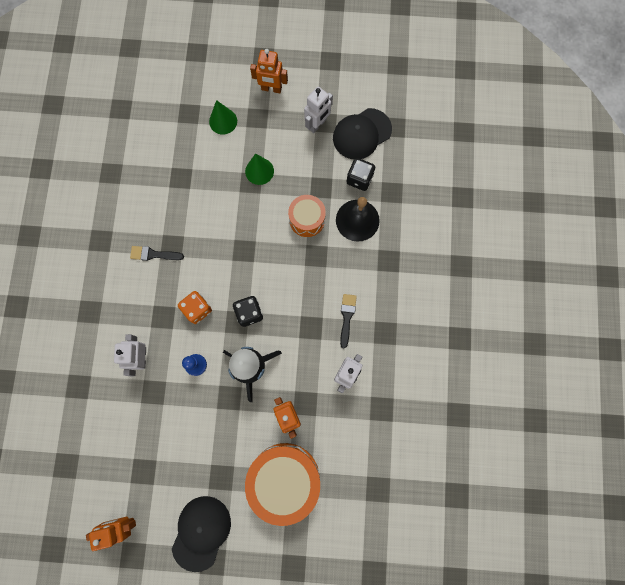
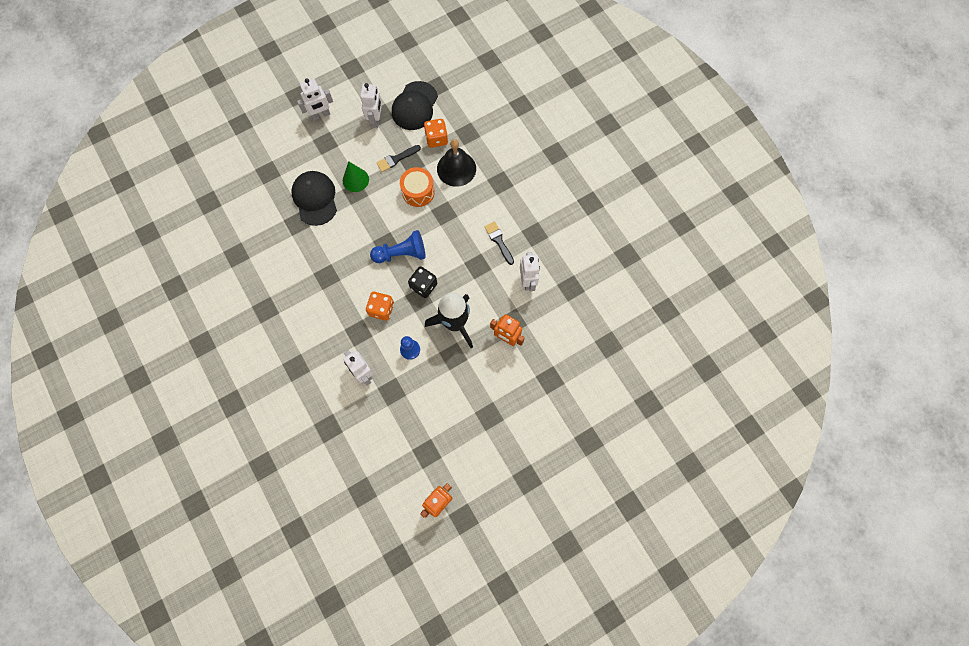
camera: 35 degrees left, 5 degrees down
black brush [130,246,184,261] -> black brush moved to [376,145,421,172]
black cap [172,496,231,572] -> black cap moved to [291,171,337,226]
green cone [209,100,237,134] -> none
orange drum [245,443,320,526] -> none
orange robot [250,49,288,93] -> white robot [297,78,333,121]
black dice [347,158,375,191] -> orange dice [424,119,448,148]
none -> blue pawn [370,230,426,263]

